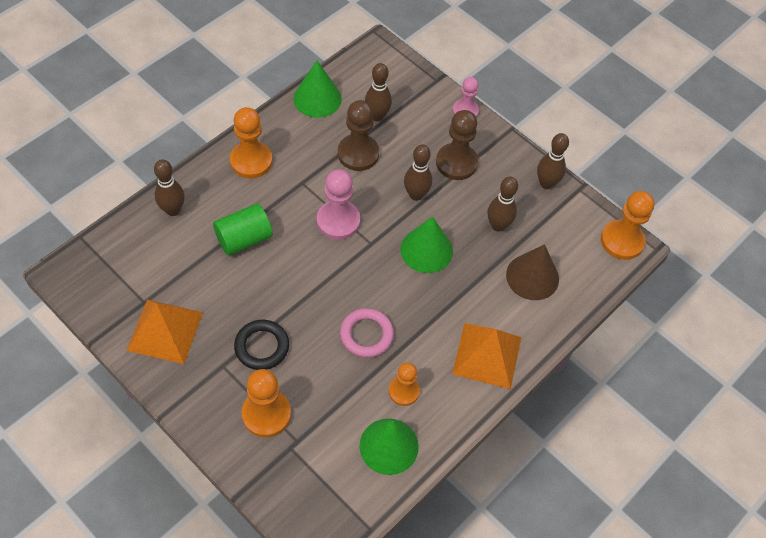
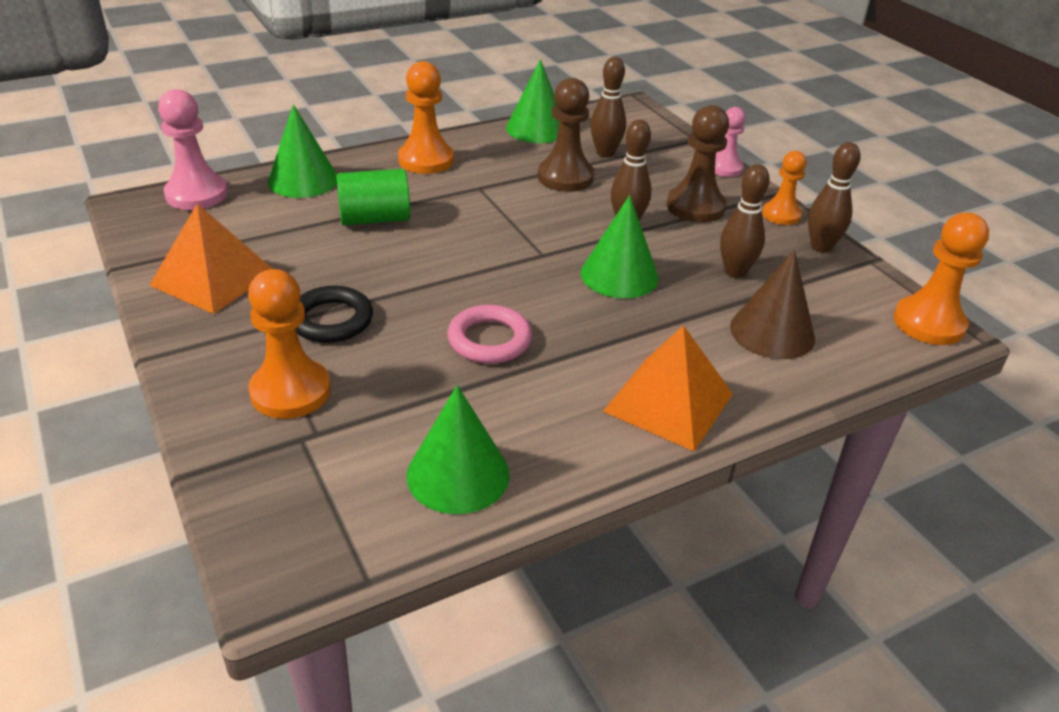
camera: 20 degrees right, 20 degrees down
brown bowling pin [154,159,184,216] -> green cone [268,104,337,198]
pink pawn [317,169,360,240] -> pink pawn moved to [158,89,228,210]
orange pawn [389,362,420,406] -> orange pawn moved to [762,151,807,225]

